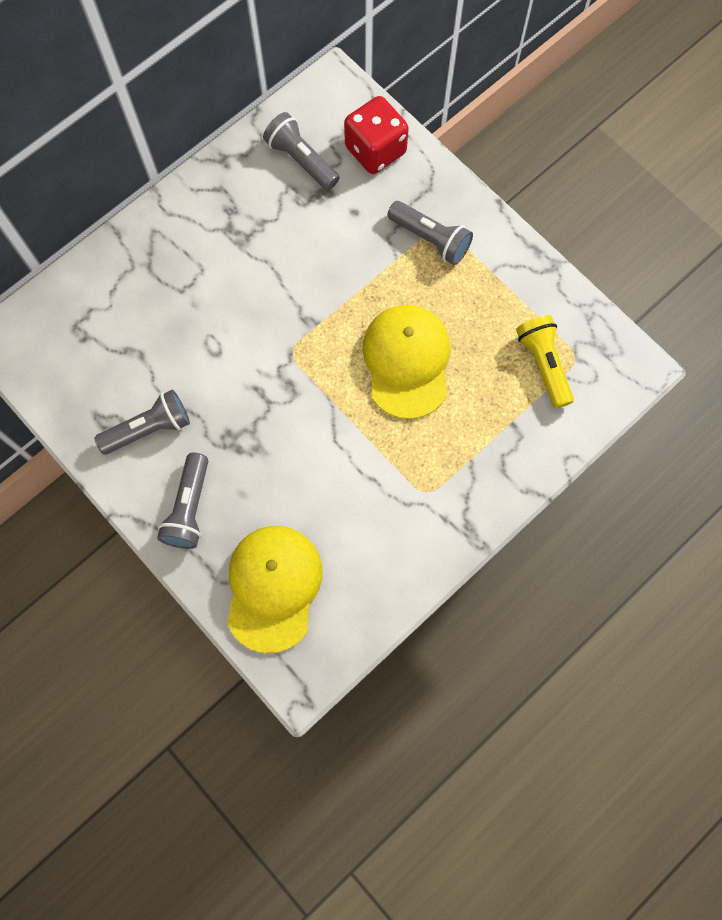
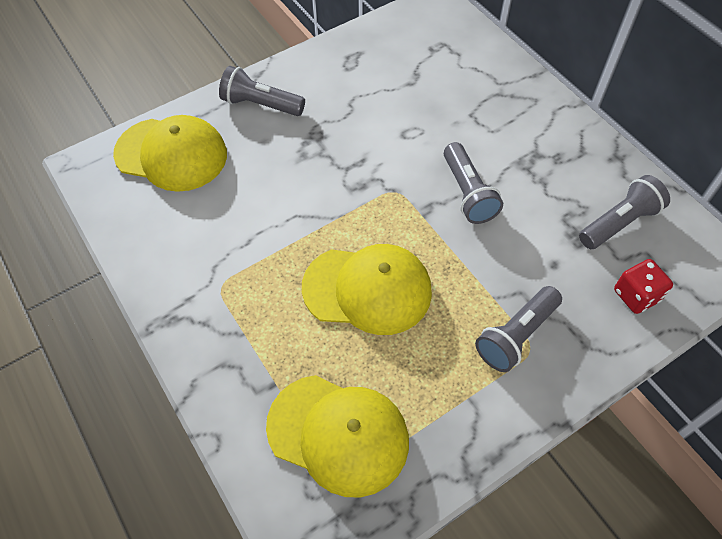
camera: 100 degrees right, 15 degrees down
grey flashlight [94,389,190,455] -> grey flashlight moved to [444,142,503,224]
red dice [344,96,409,174] -> red dice [614,259,673,314], size x0.64
yellow flashlight [516,315,574,408] -> yellow cap [266,375,409,497]

